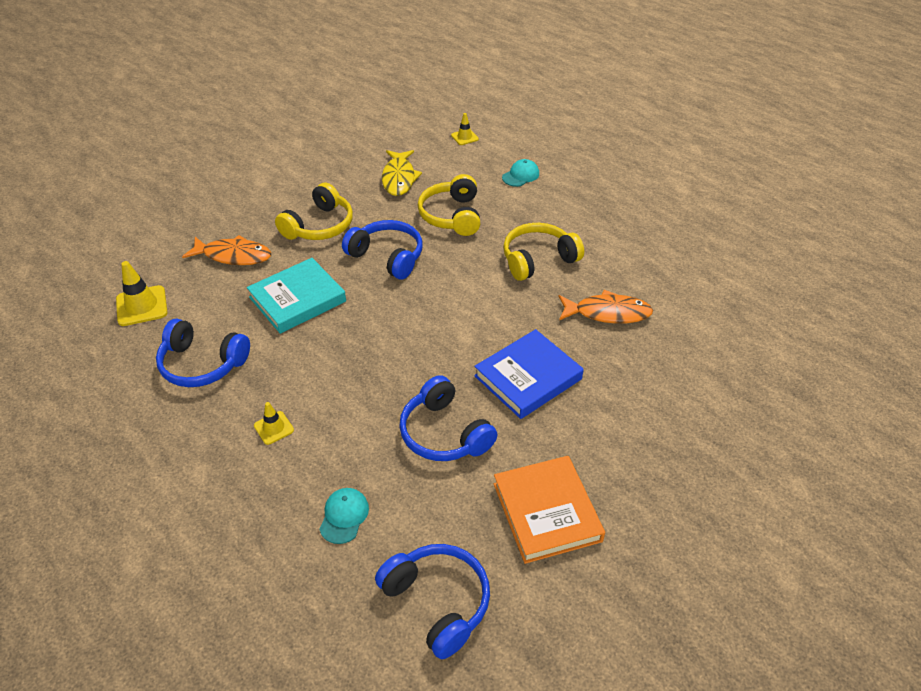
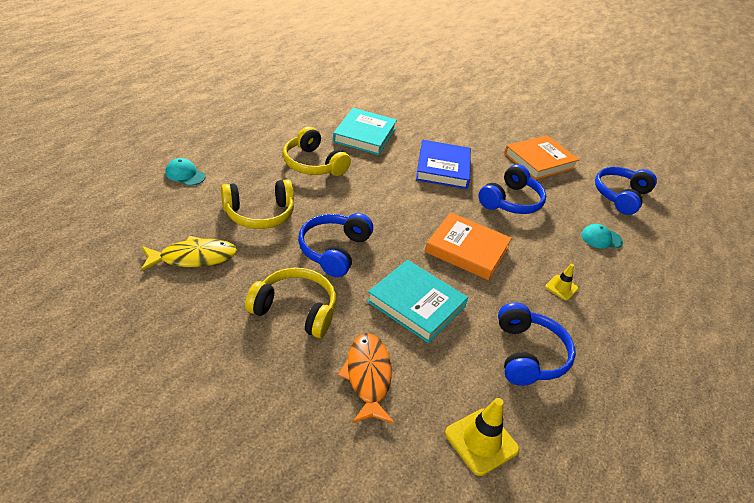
camera: 110 degrees left, 5 degrees down
yellow traffic cone [451,113,479,145] -> none
blue book [474,329,584,419] -> blue book turned 60 degrees clockwise [416,140,471,189]
orange fish [559,290,653,324] -> turquoise book [333,108,397,155]
none -> orange book [425,212,512,280]

